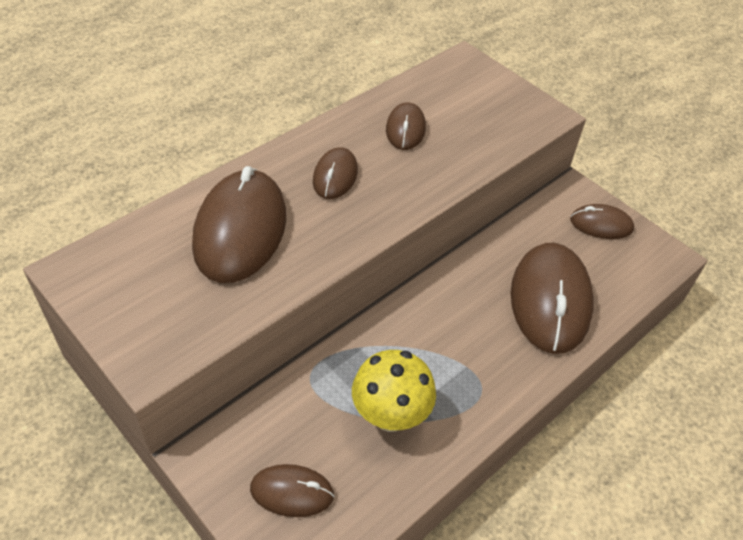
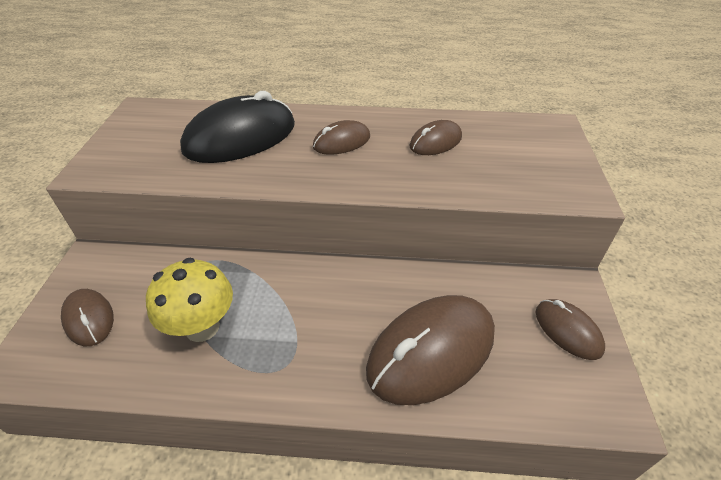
camera: 50 degrees right, 5 degrees down
brown mouse [192,166,286,283] -> black mouse [180,91,295,163]

